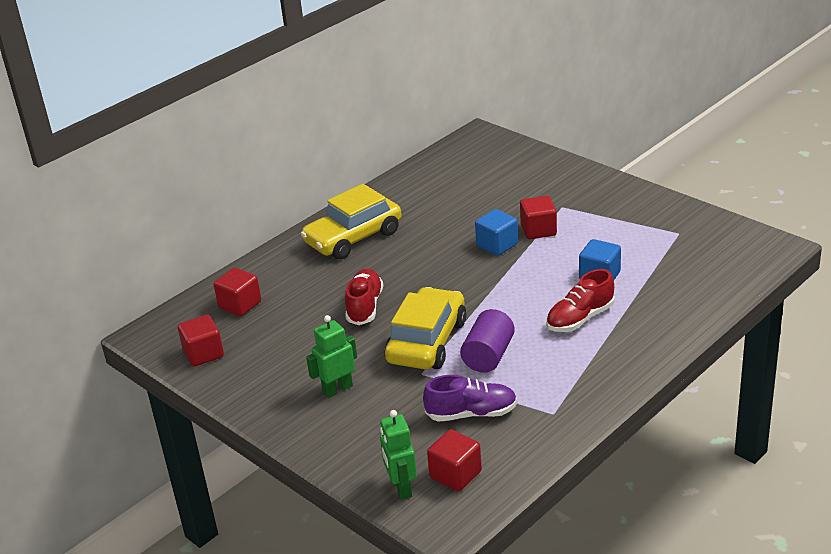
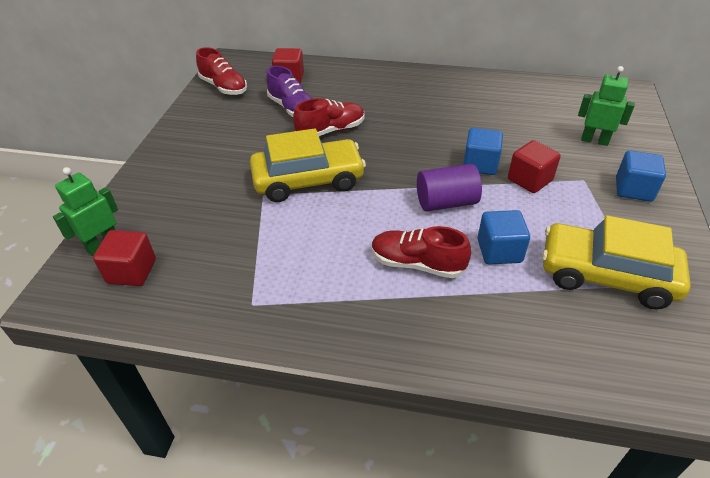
camera: 55 degrees right, 10 degrees up
red cube [178,315,224,367] -> red shoe [196,47,247,95]
yellow car [301,184,402,260] -> yellow car moved to [542,215,691,310]
green robot [306,315,357,398] -> green robot moved to [578,66,635,146]
purple shoe [423,375,517,422] -> purple shoe moved to [266,66,312,117]
purple cylinder [460,309,515,372] -> purple cylinder moved to [417,164,482,211]
none -> blue cube [616,150,666,202]

